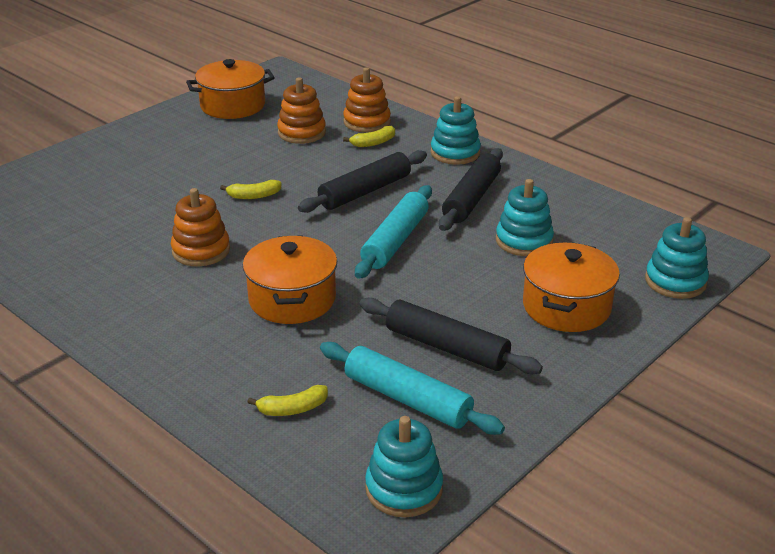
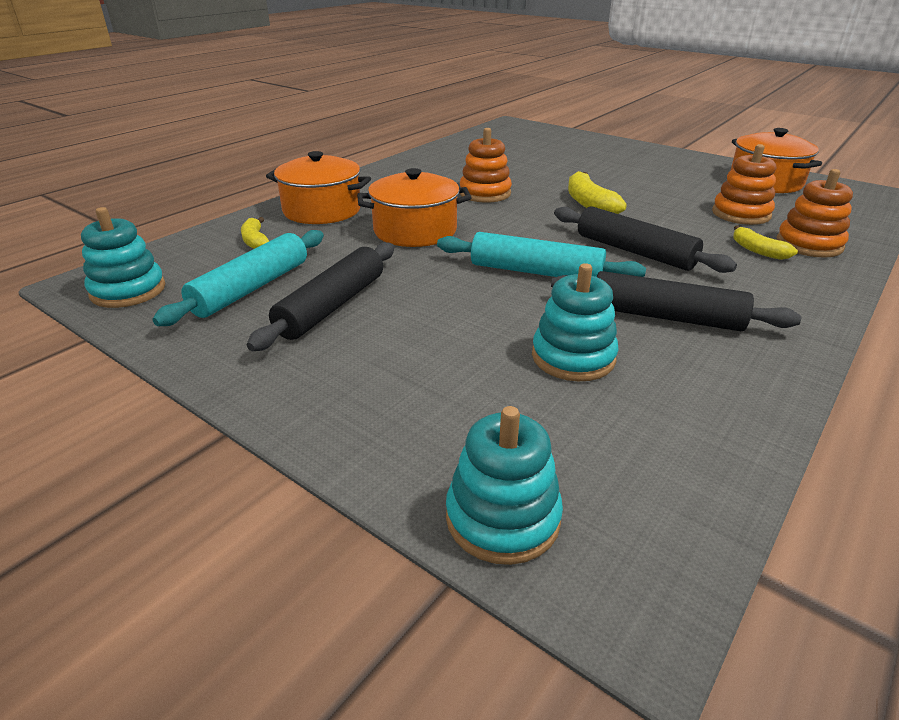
camera: 85 degrees right, 0 degrees up
yellow banana [220,180,282,199] -> yellow banana [568,171,627,214], size x1.58
turquoise stacking toy [431,96,481,165] -> none
orange pot [523,242,620,332] -> orange pot moved to [266,151,371,224]

